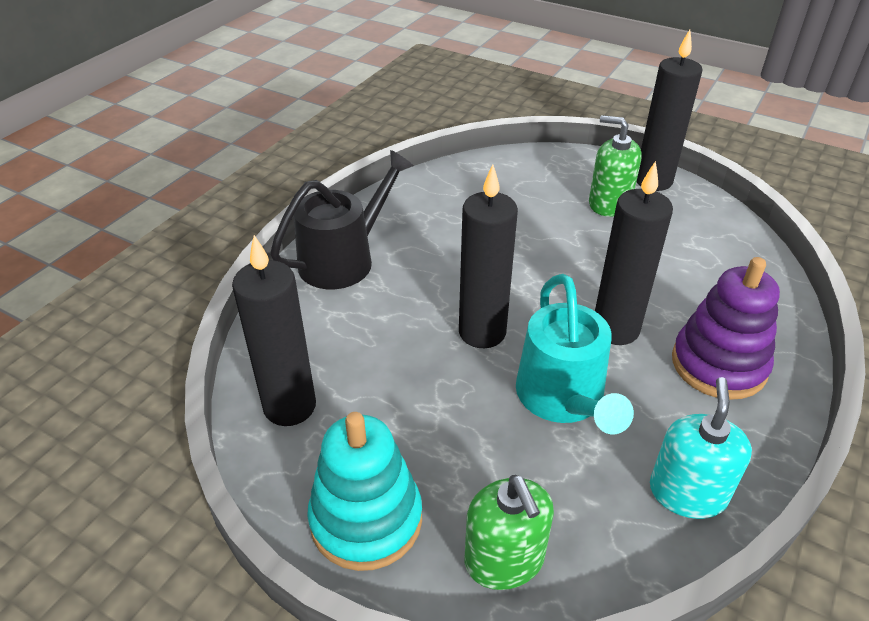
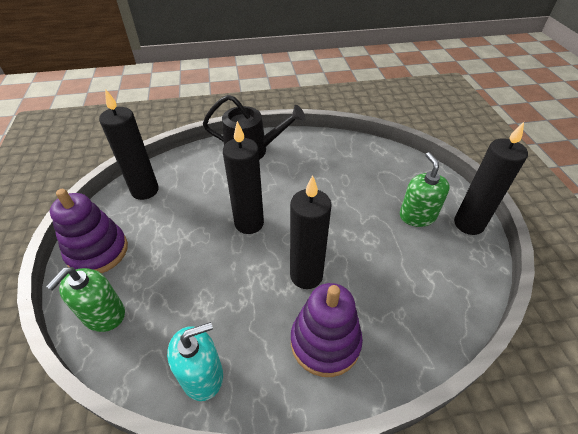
camera: 50 degrees right, 5 degrees up
turquoise stacking toy [307,412,422,571] -> purple stacking toy [50,189,128,273]
turquoise watering can [516,274,634,434] -> none

